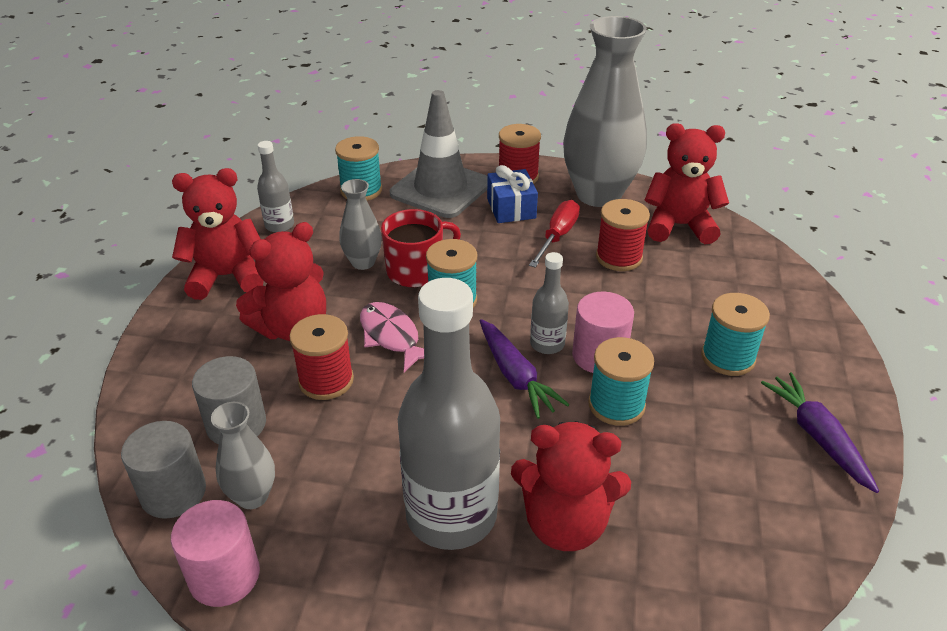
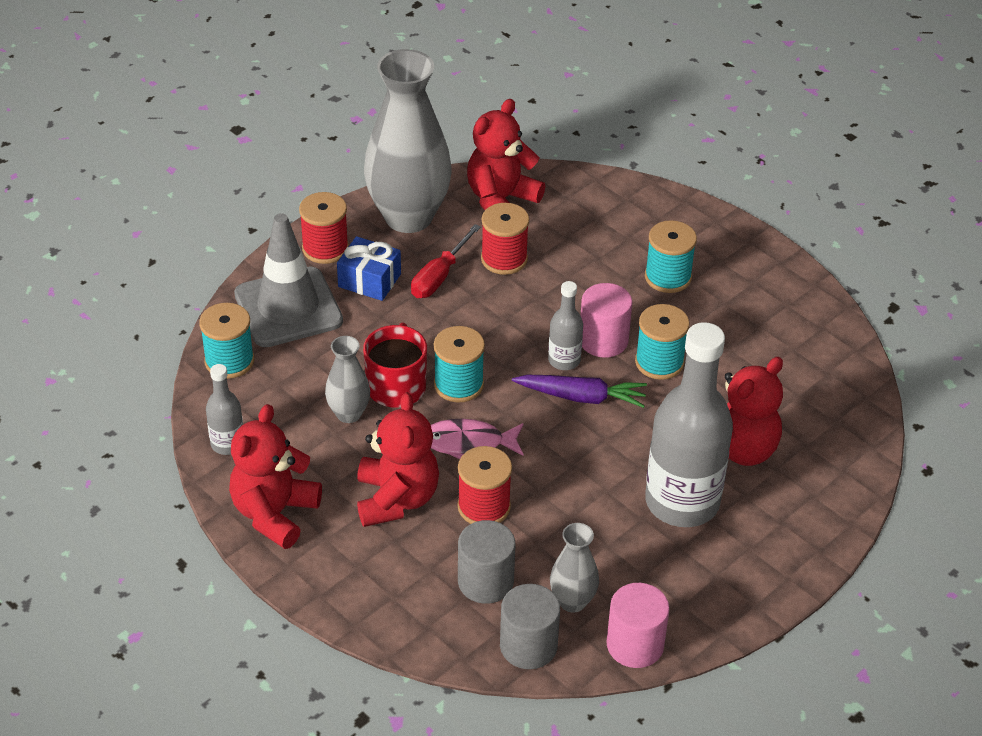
camera: 55 degrees left, 5 degrees up
red screwdriver [529,200,580,268] -> red screwdriver turned 120 degrees counterclockwise [411,224,481,298]
purple carrot [761,372,879,493] -> none

